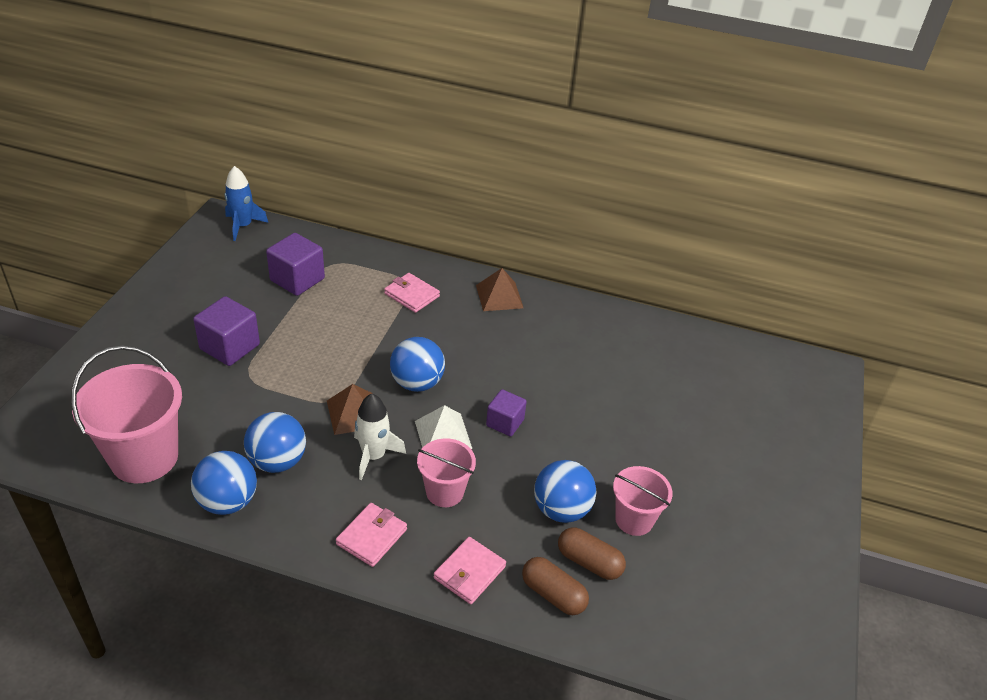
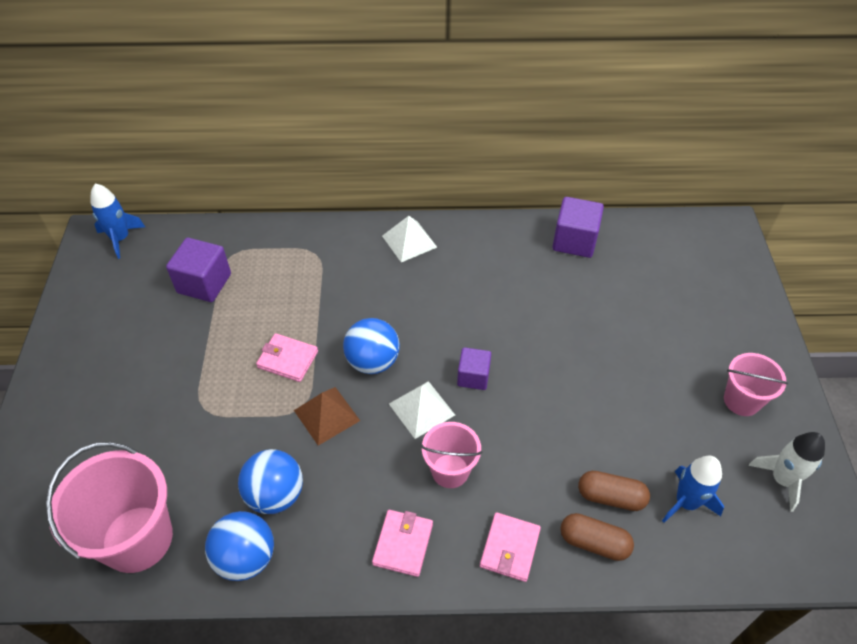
camera: 15 degrees left, 10 degrees up
purple cube [193,296,260,366] -> purple cube moved to [552,197,604,258]
white rocket [354,394,406,480] -> white rocket moved to [749,432,825,512]
pink wallet [384,273,440,313] -> pink wallet moved to [256,333,318,382]
brown pyramid [476,268,523,311] -> white pyramid [382,216,437,262]
blue ball [534,460,596,523] -> none
pink bucket [613,466,673,536] -> pink bucket moved to [724,353,788,416]
none -> blue rocket [662,456,724,523]

